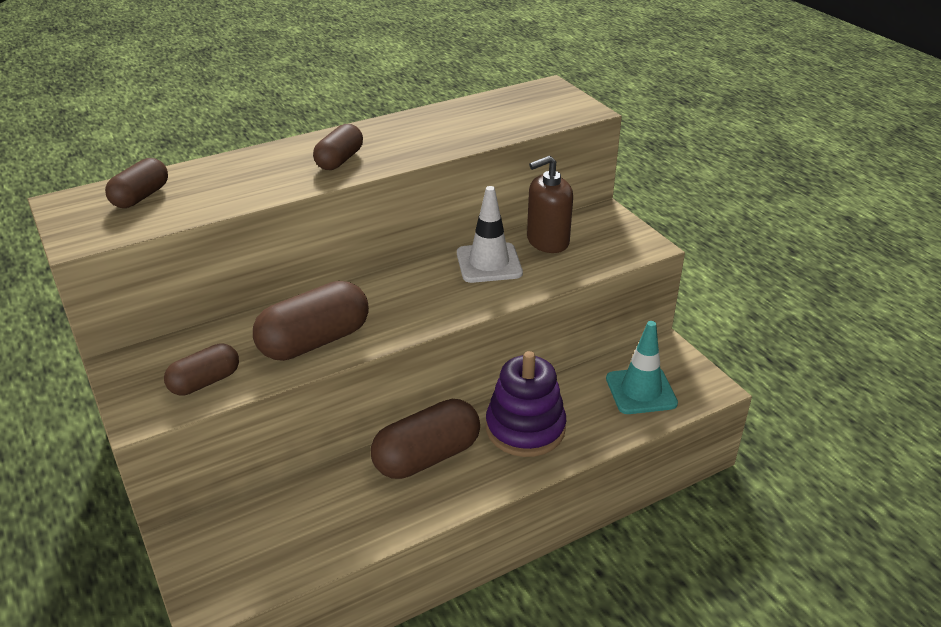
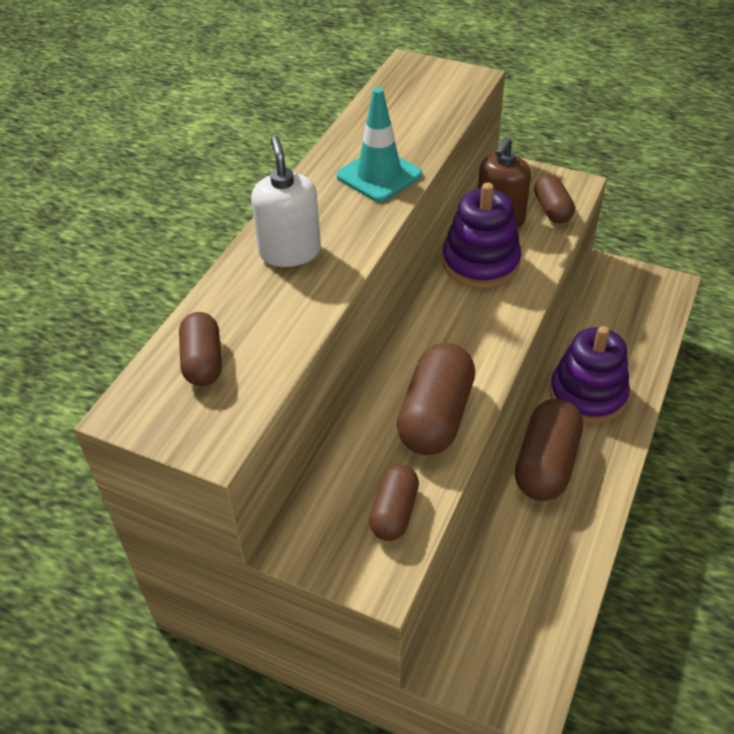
camera: 35 degrees left, 10 degrees up
brown capsule [313,124,363,170] -> brown capsule moved to [534,174,575,223]
white traffic cone [457,186,523,283] -> purple stacking toy [442,183,521,288]
turquoise traffic cone [606,321,678,414] -> turquoise traffic cone moved to [336,87,422,202]
none -> white soap dispenser [251,136,321,267]

